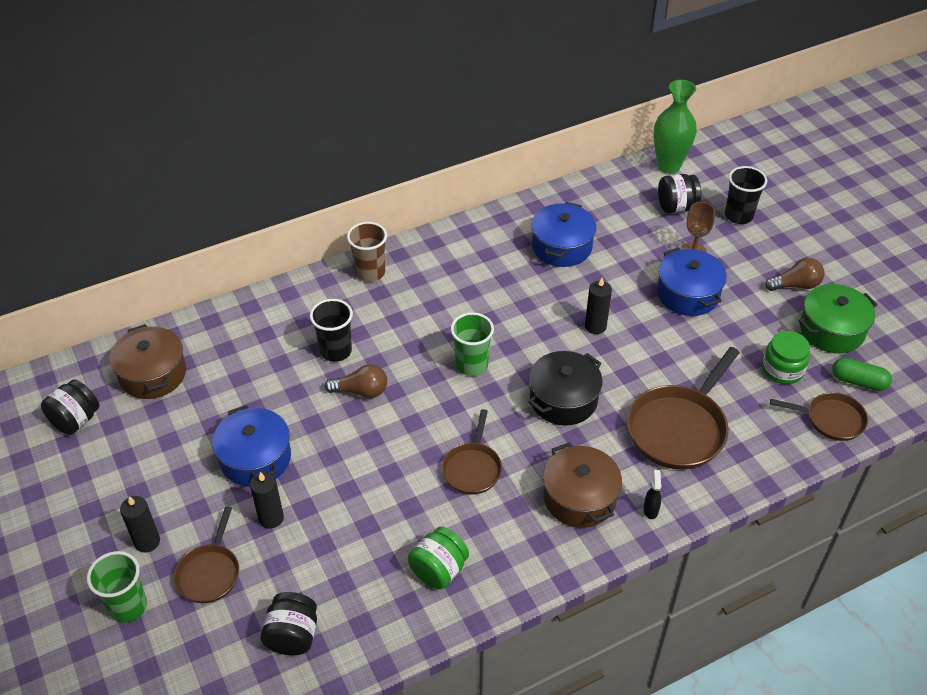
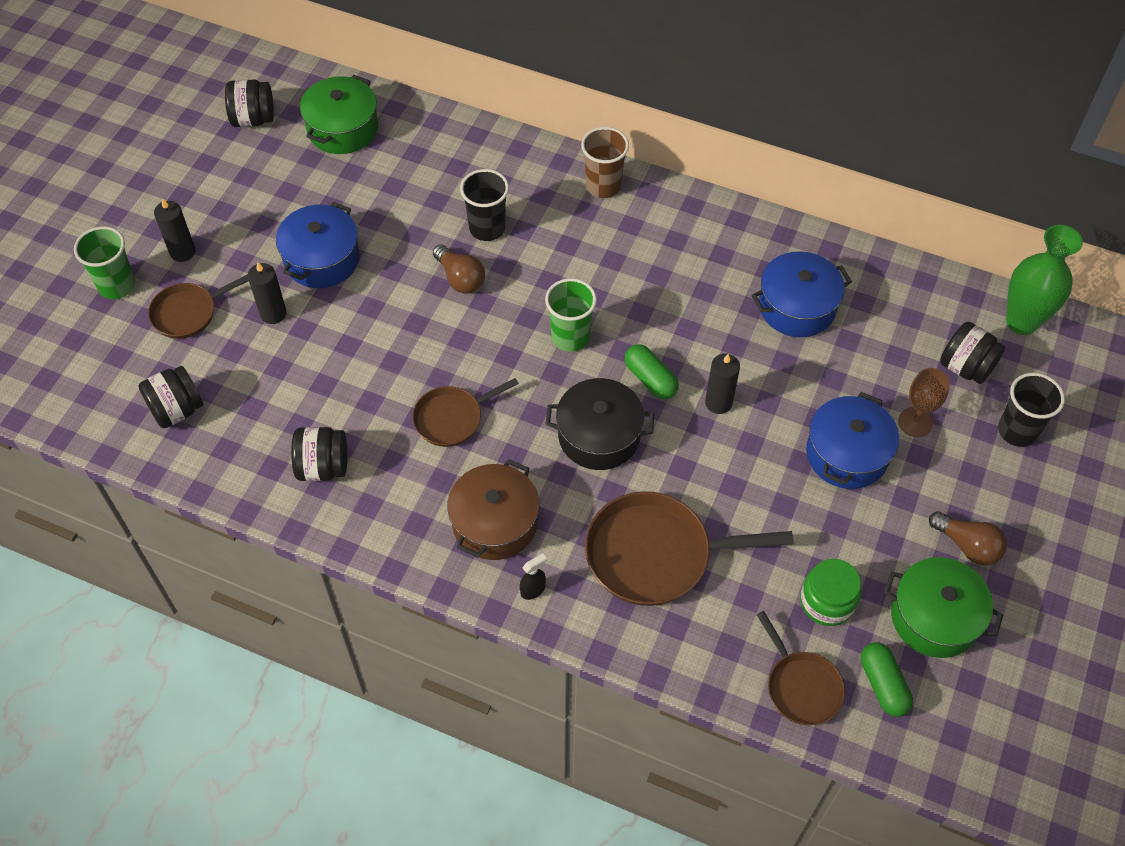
camera: 50 degrees right, 10 degrees up
brown pot [110,324,186,399] -> green pot [300,75,378,154]
green jar [408,527,469,589] -> black jar [291,427,347,481]
none -> green capsule [625,344,679,399]

